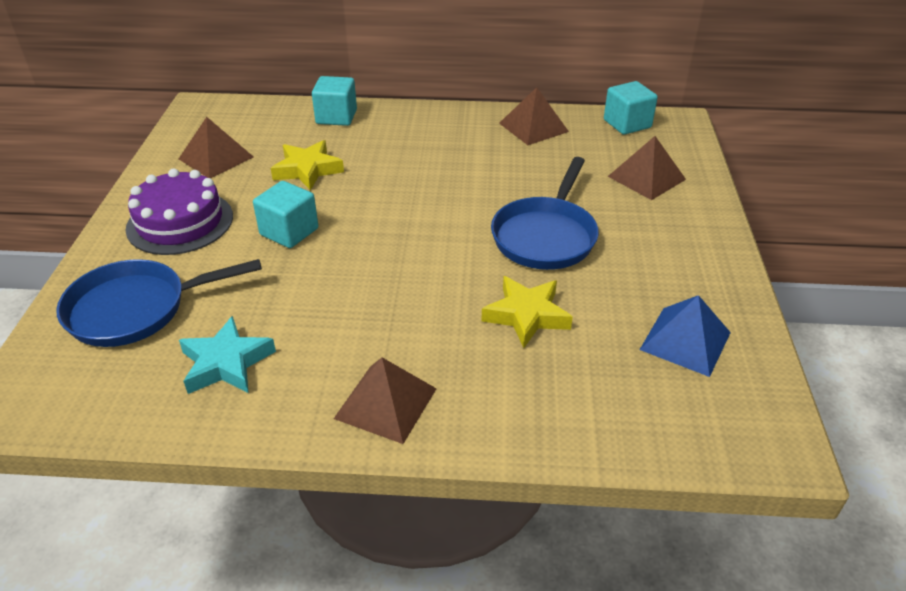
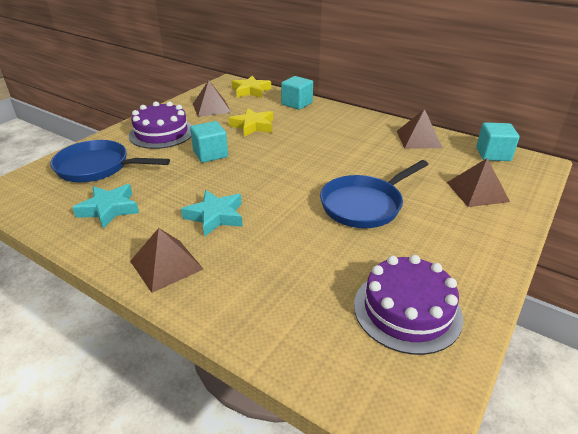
camera: 30 degrees right, 5 degrees down
yellow star [481,276,573,348] -> yellow star moved to [232,76,271,98]
blue pyramid [640,295,731,377] -> purple cake [354,255,463,355]
none -> turquoise star [181,190,243,237]

